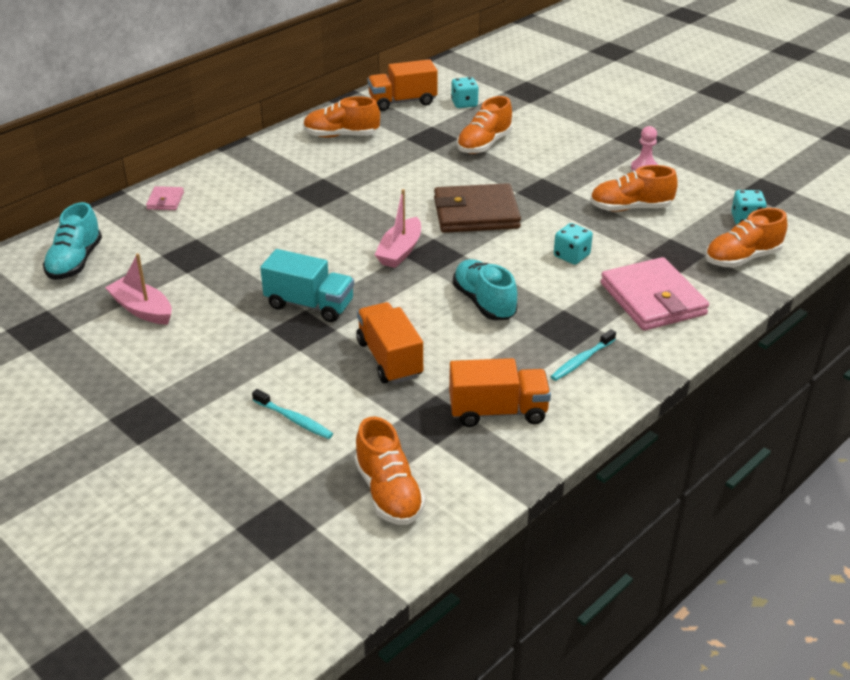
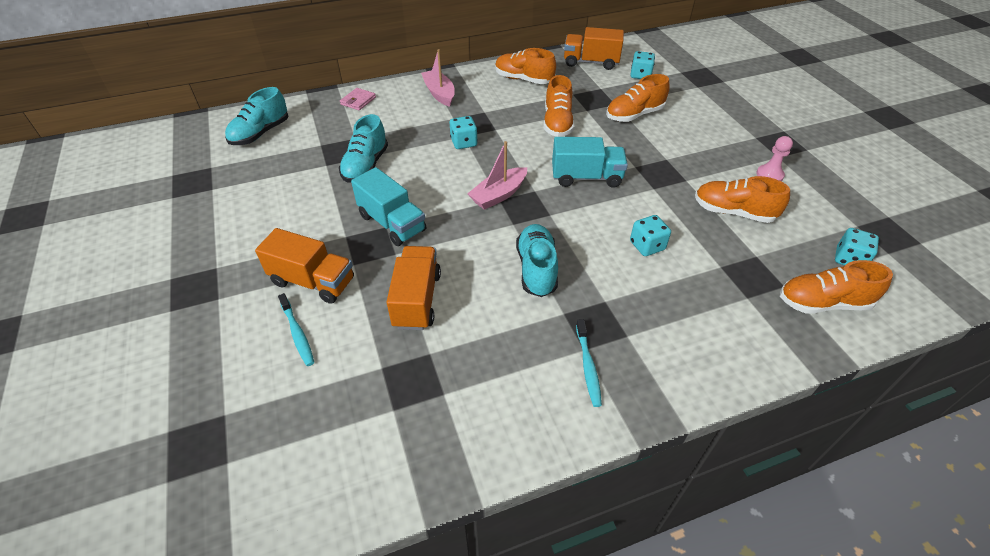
camera: 25 degrees right, 10 degrees up
pink boat [105,253,172,325] -> pink boat moved to [421,49,455,107]
orange shoe [355,416,425,525] -> orange shoe moved to [543,75,575,137]
brown wallet [434,183,521,233] -> turquoise truck [552,137,628,188]
orange truck [449,358,551,427] -> orange truck moved to [255,228,354,304]
turquoise toothbrush [550,329,616,381] -> turquoise toothbrush turned 75 degrees counterclockwise [576,319,602,407]
pink wallet [601,257,709,331] -> none
none -> turquoise shoe [339,114,388,183]
none -> turquoise dice [450,116,478,149]

